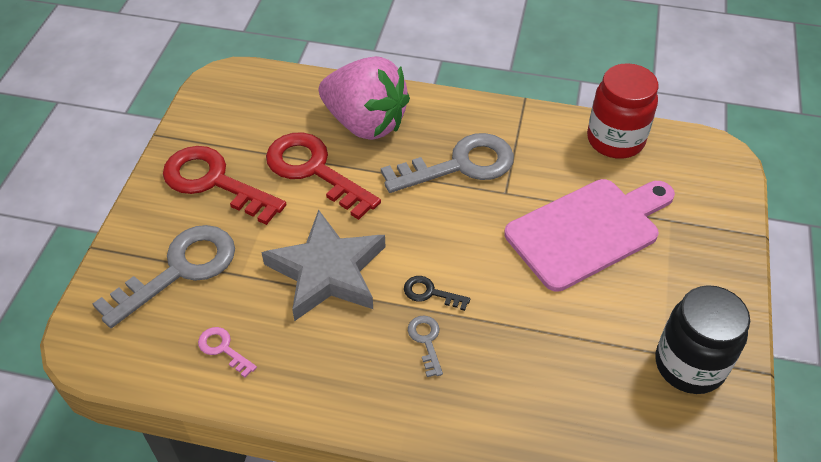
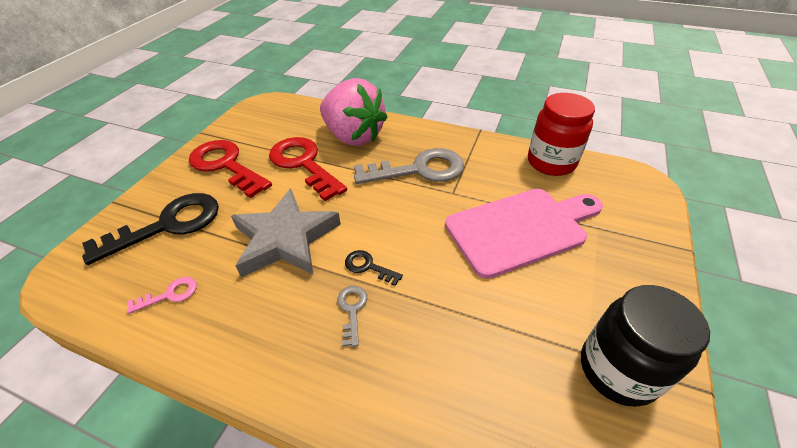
camera: 10 degrees right, 5 degrees down
grey key [93,225,235,328] -> black key [82,193,219,265]
pink key [198,327,257,378] -> pink key turned 105 degrees clockwise [127,277,197,314]

